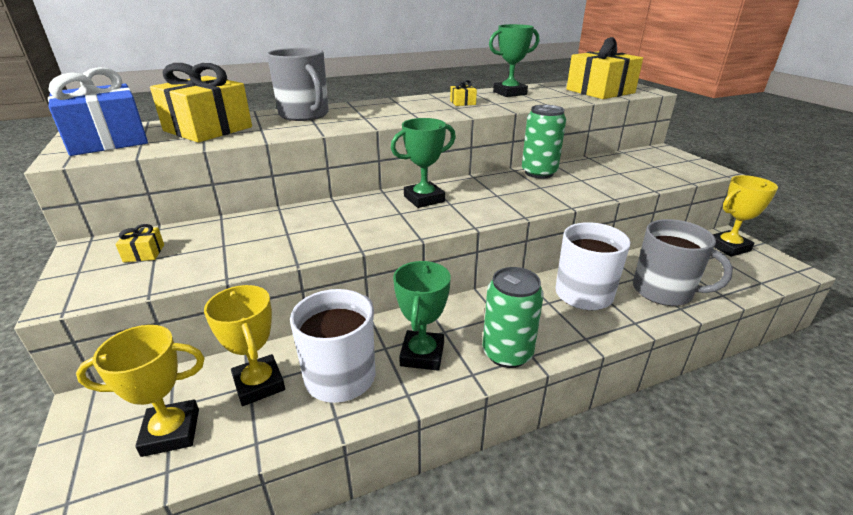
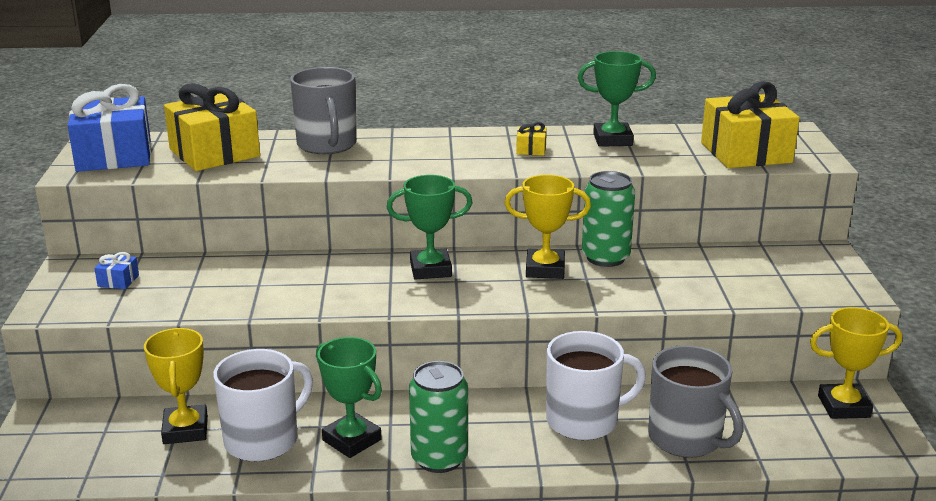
camera: 20 degrees right, 5 degrees down
yellow trophy [76,325,205,457] -> yellow trophy moved to [504,175,591,279]
yellow gift [115,224,164,262] -> blue gift [94,252,139,289]
green trophy [393,261,451,371] -> green trophy turned 75 degrees counterclockwise [316,337,382,458]

